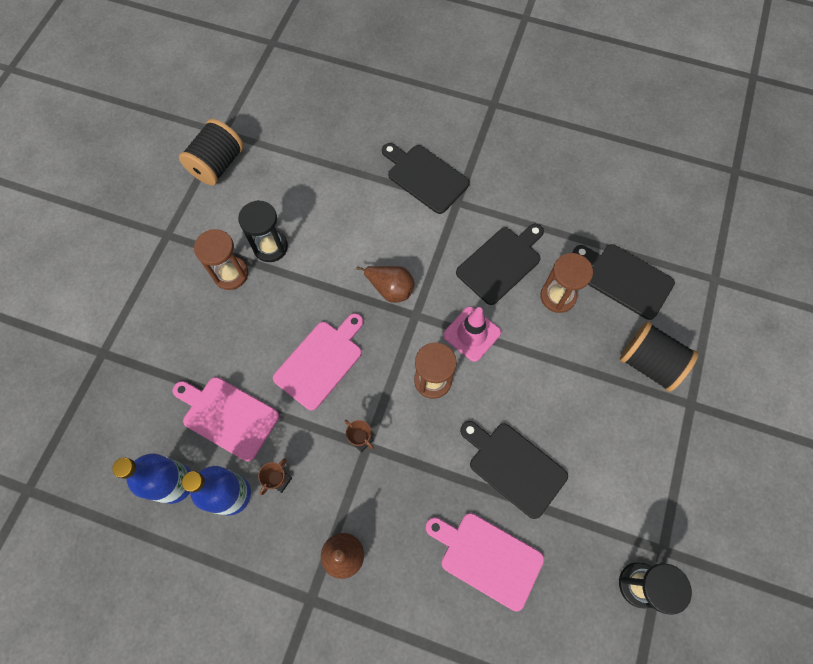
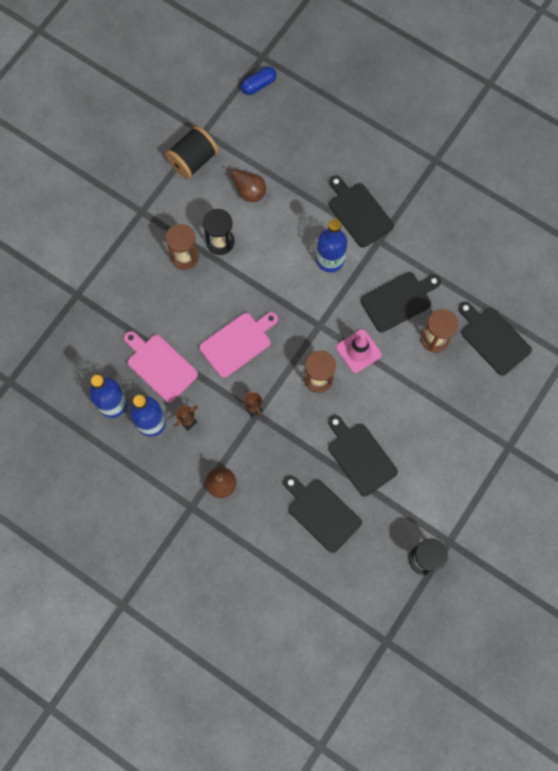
camera: 15 degrees right, 5 degrees up
brown pear [356,266,415,303] -> brown pear moved to [226,167,266,202]
pink cutting board [425,513,544,611] -> black cutting board [284,476,362,553]
black spool [620,321,699,392] -> none
none -> blue capsule [241,67,276,95]
none -> blue bottle [316,219,347,272]

